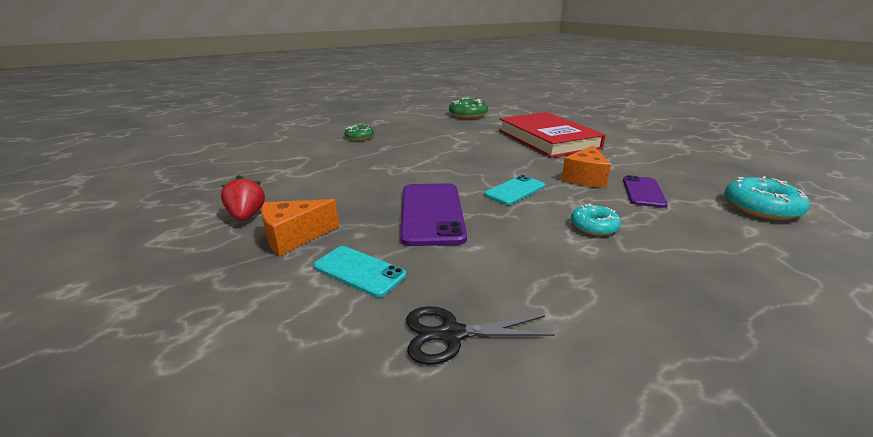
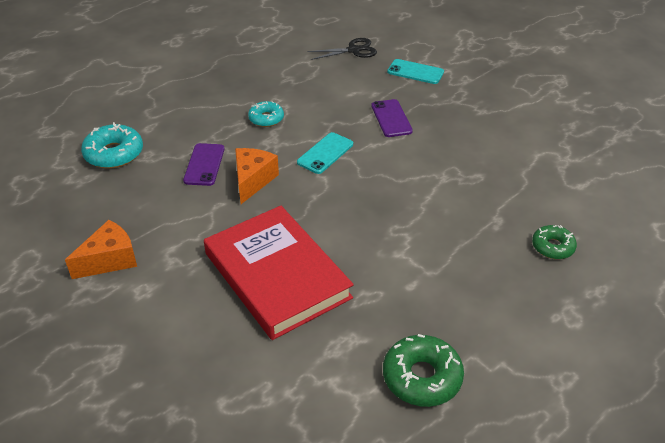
camera: 170 degrees right, 15 degrees up
red strawberry [221,175,265,221] -> none
orange cheese [261,199,339,256] -> orange cheese moved to [65,220,137,279]
purple phone [400,183,467,246] -> purple phone [371,99,413,137], size x0.60

